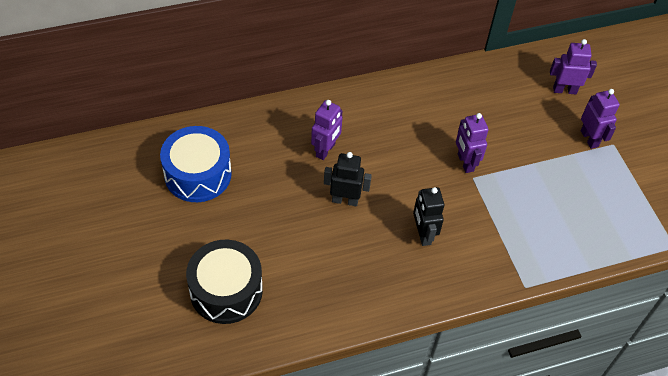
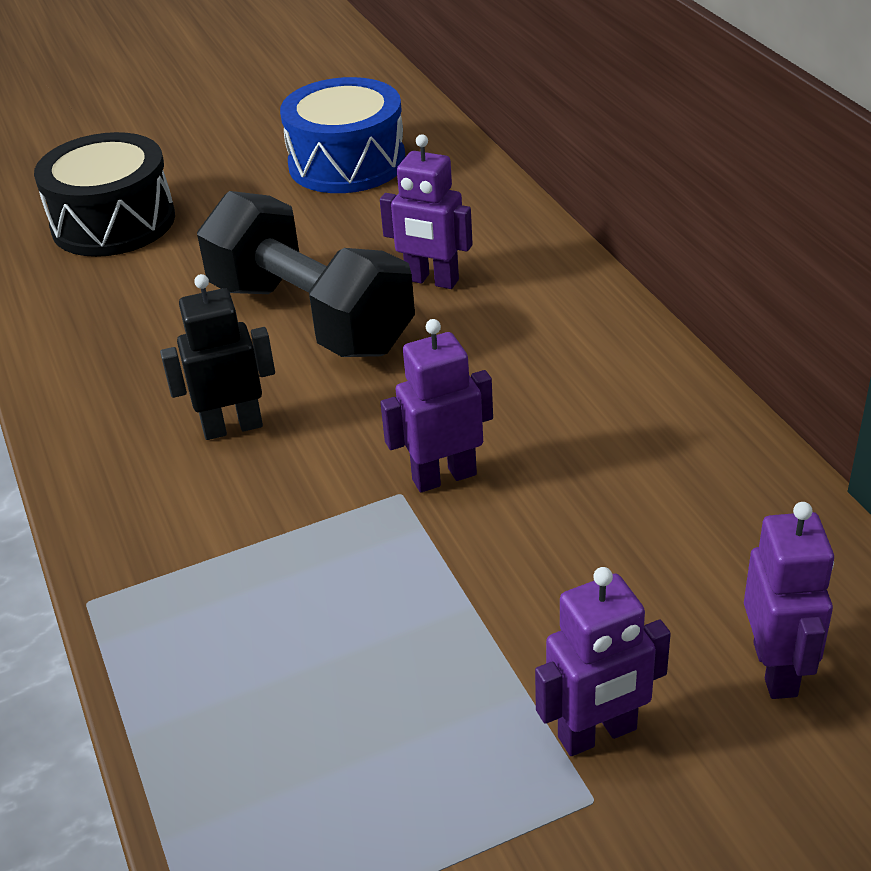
camera: 90 degrees right, 15 degrees down
black robot [324,152,372,206] -> black dumbbell [197,191,415,357]

